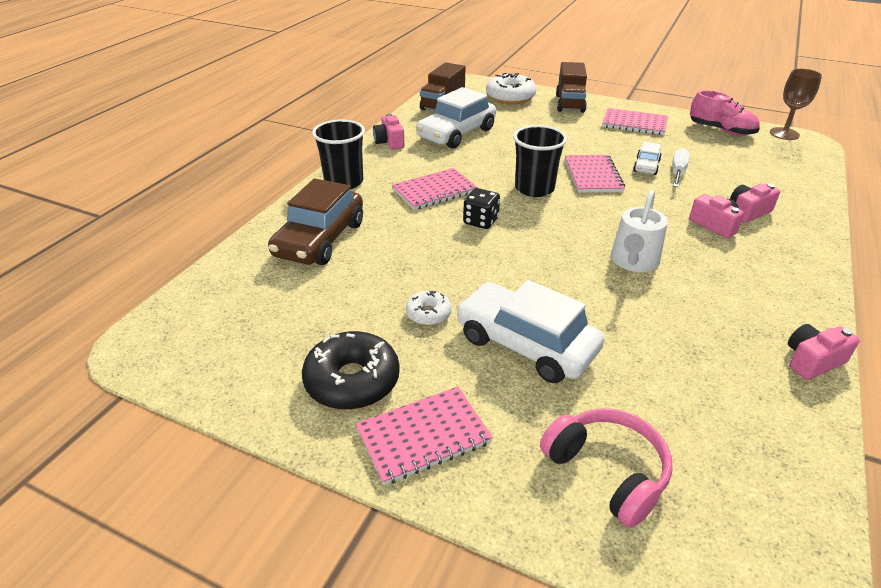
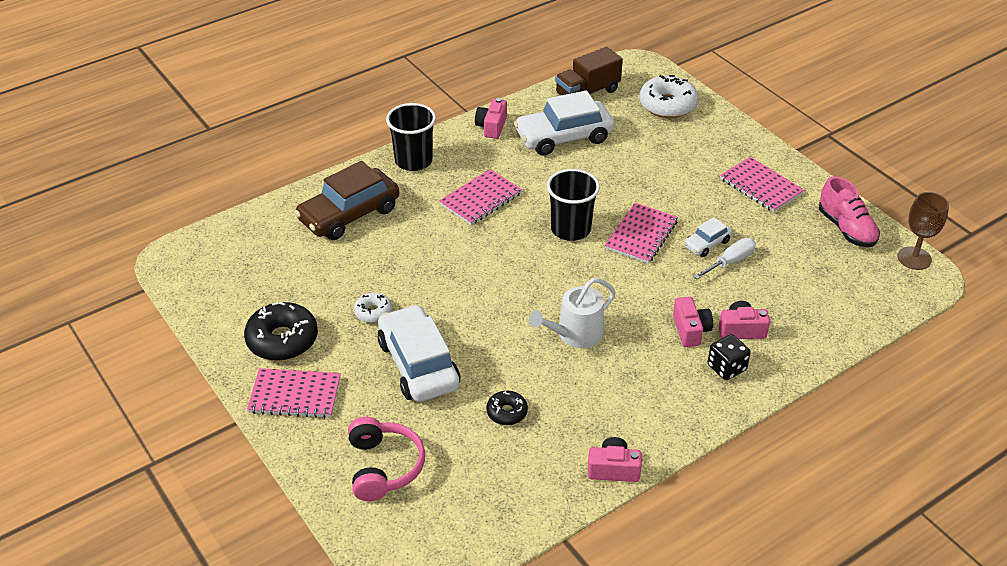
camera: 30 degrees right, 5 degrees up
pink notebook [392,168,478,210] -> pink notebook turned 45 degrees counterclockwise [439,169,522,225]
black dice [463,188,500,229] -> black dice moved to [708,334,751,380]
brown truck [556,62,587,113] -> none
none -> black donut [486,391,528,425]

